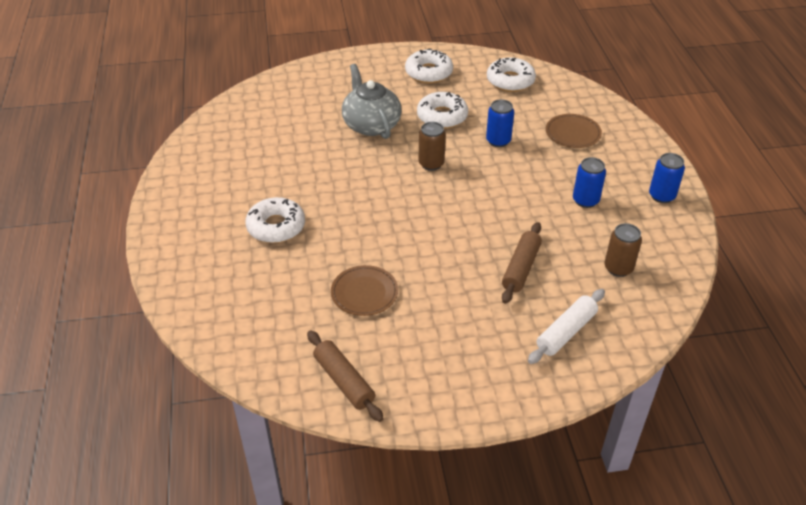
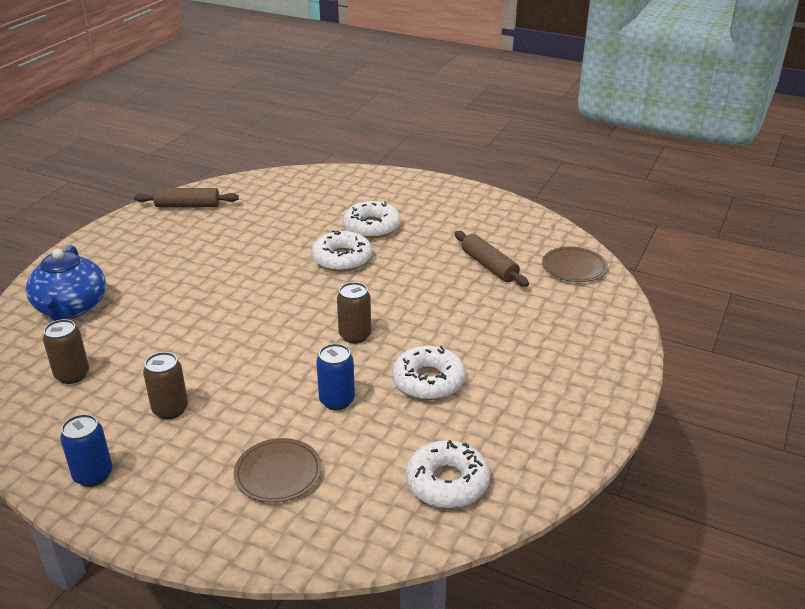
camera: 125 degrees right, 10 degrees down
brown plate [331,265,398,316] -> brown plate moved to [542,247,608,282]
grey teapot [342,64,402,139] -> none
white donut [405,48,453,83] -> white donut moved to [312,230,372,272]
brown rolling pin [502,222,542,304] -> brown rolling pin moved to [455,231,529,287]
white rolling pin [528,289,605,364] -> blue teapot [26,245,106,321]
blue can [573,157,606,208] -> brown can [143,352,188,419]

